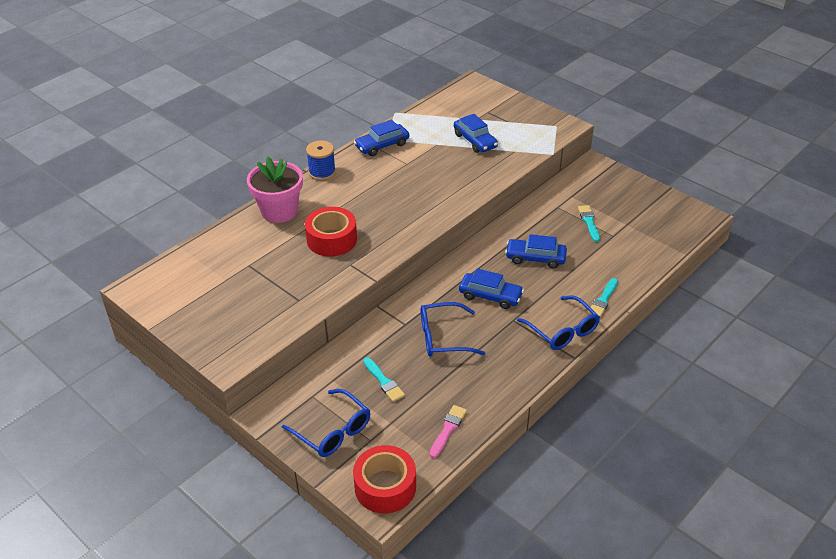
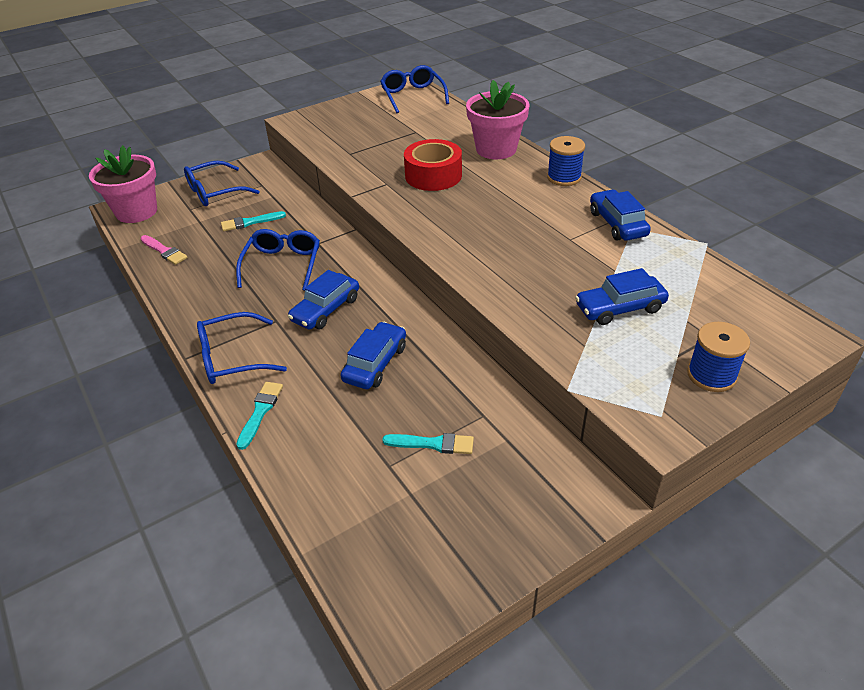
camera: 105 degrees right, 0 degrees up
red tape [353,445,416,514] -> pink flower pot [89,145,157,223]
turquoise brush [588,278,618,317] -> turquoise brush turned 60 degrees clockwise [236,382,283,450]
none -> blue glasses [380,65,449,113]
none -> blue spool [687,322,750,392]

